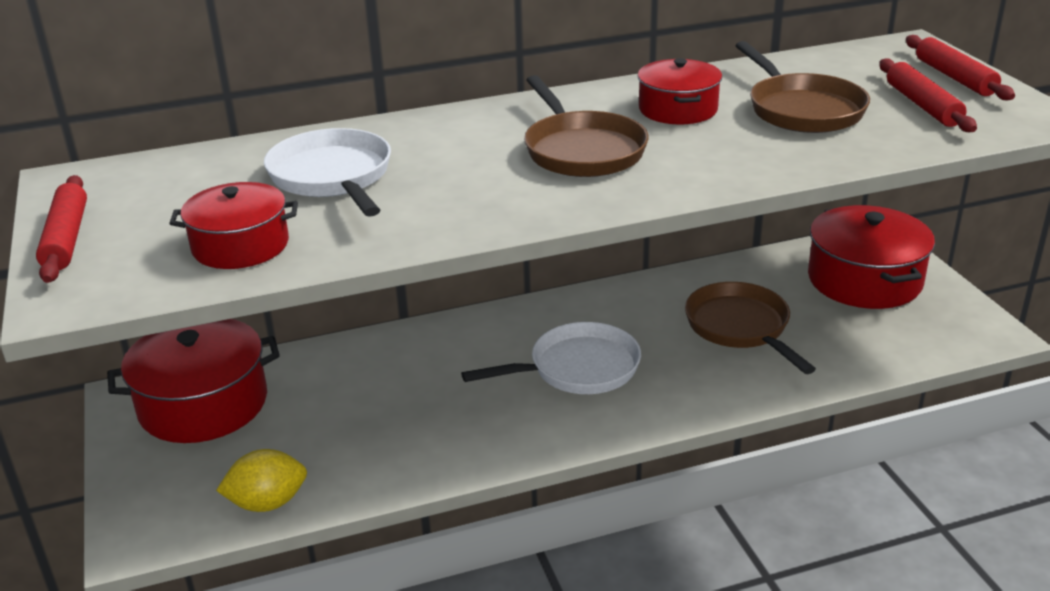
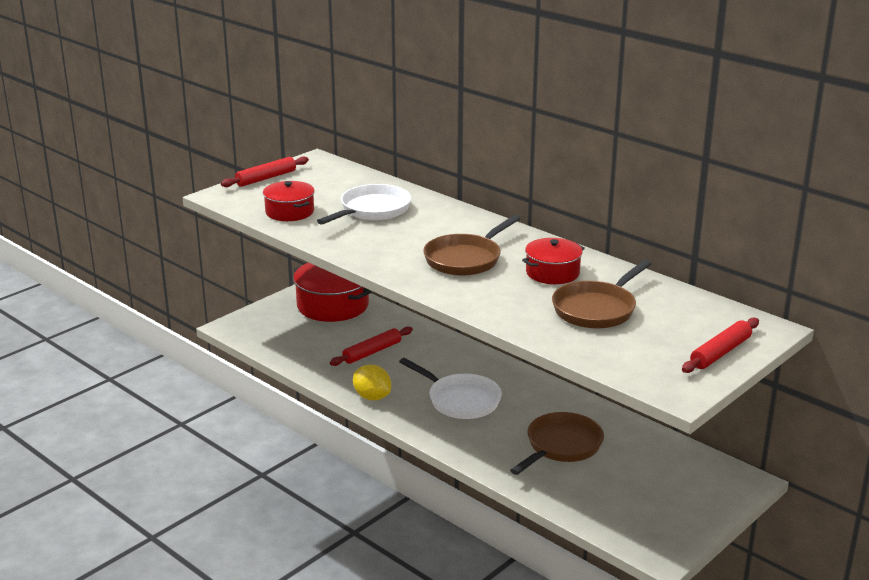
camera: 60 degrees right, 5 degrees down
yellow lemon [216,449,307,512] -> yellow lemon moved to [353,365,391,400]
red pot [808,205,935,309] -> none
red rolling pin [879,58,977,132] -> red rolling pin moved to [330,327,413,366]

